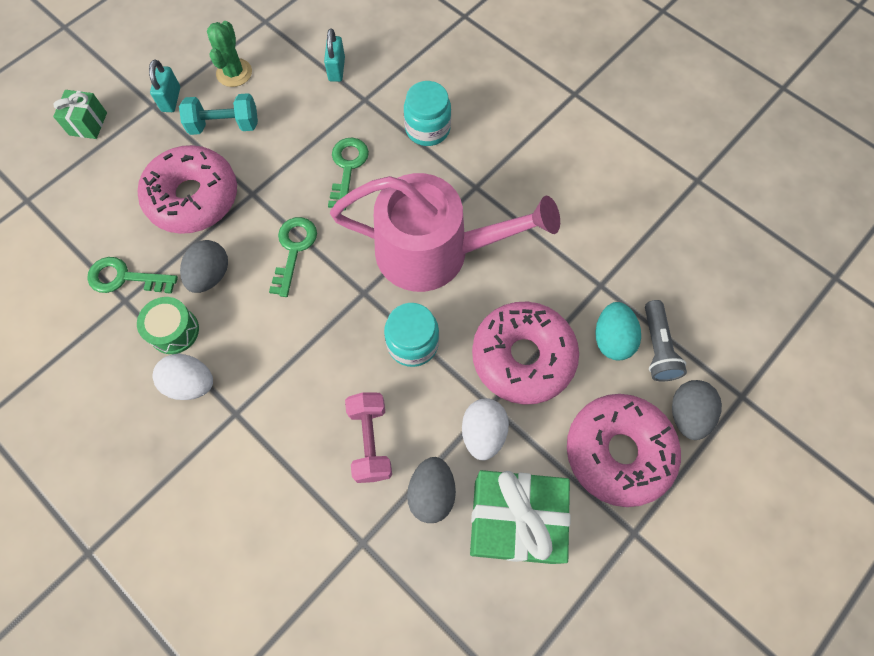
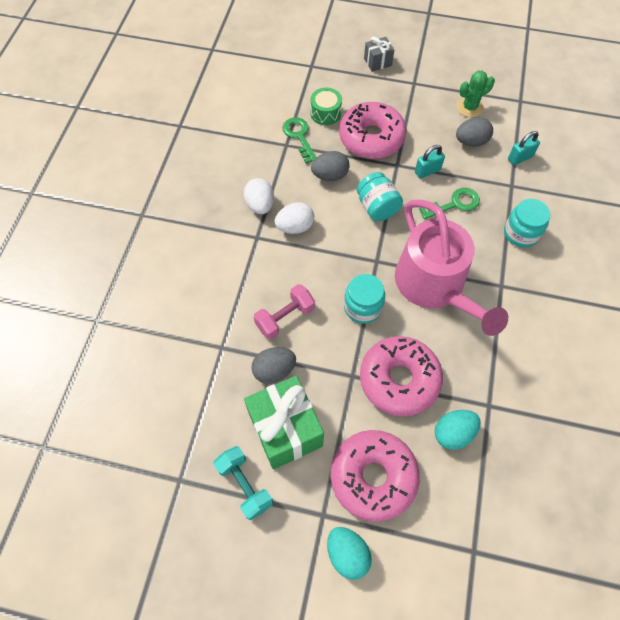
camera: 60 degrees right, 5 degrees down
green gift [53,90,107,139] -> grey gift [364,37,394,72]
green drum [137,297,199,354] -> green drum moved to [310,88,342,125]
turquoise padlock [149,60,180,112] -> turquoise padlock moved to [415,145,445,179]
turquoise dumbbell [179,93,258,135] -> turquoise dumbbell moved to [213,446,273,520]
green key [269,217,317,297] -> turquoise jar [357,172,403,221]
white egg [462,398,509,460] -> white egg moved to [275,202,314,234]
grey flashlight [645,300,687,381] -> none
grey egg [672,380,722,440] -> grey egg moved to [456,117,493,147]
none -> turquoise egg [327,527,372,580]

